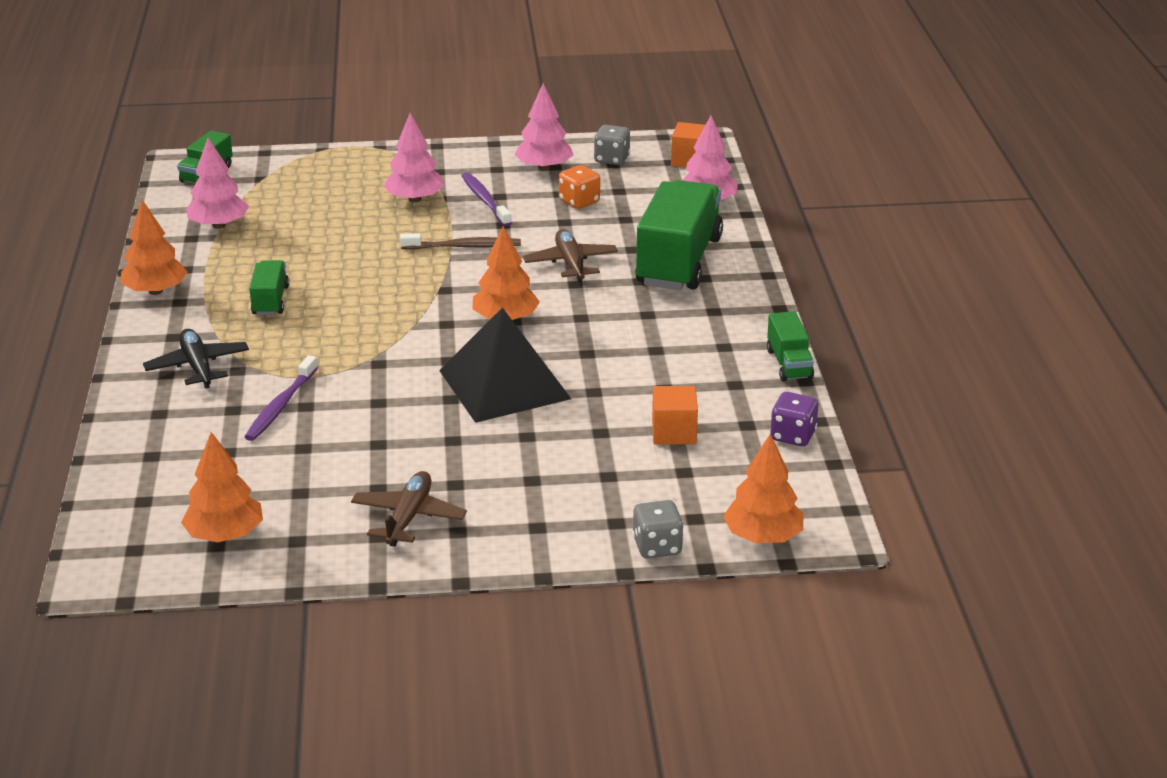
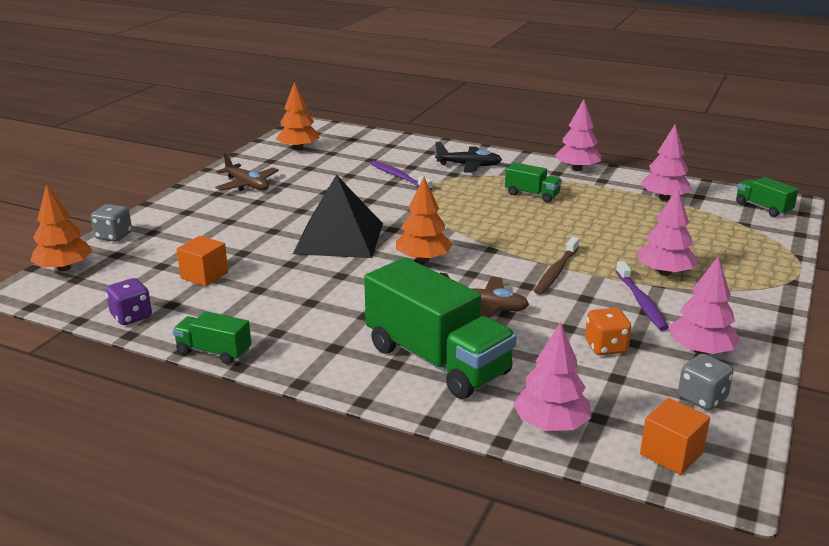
camera: 120 degrees right, 5 degrees down
orange tree [121,200,187,295] -> pink tree [555,99,601,171]
purple toothbrush [461,172,512,227] -> purple toothbrush turned 75 degrees clockwise [616,261,669,331]

